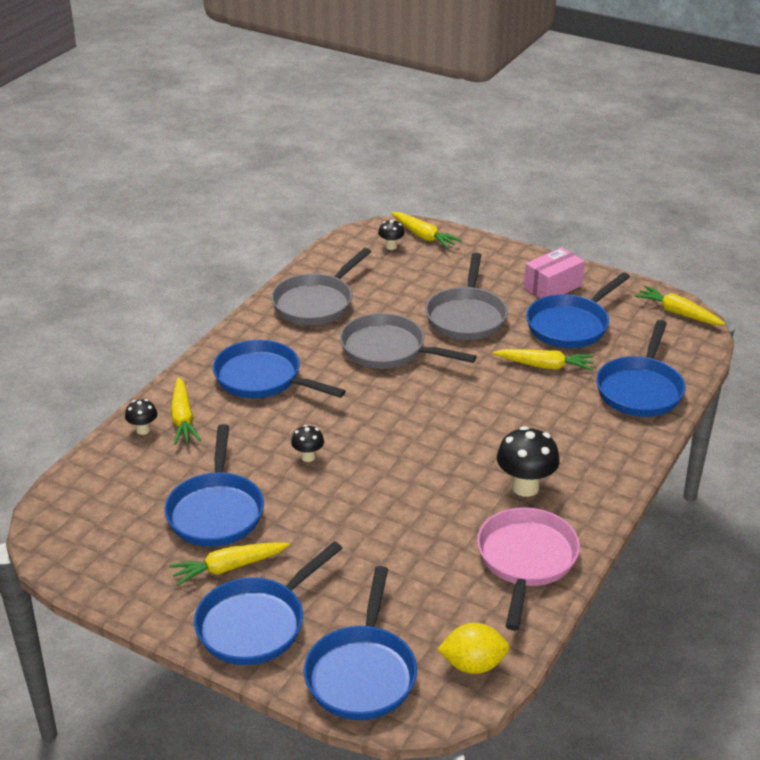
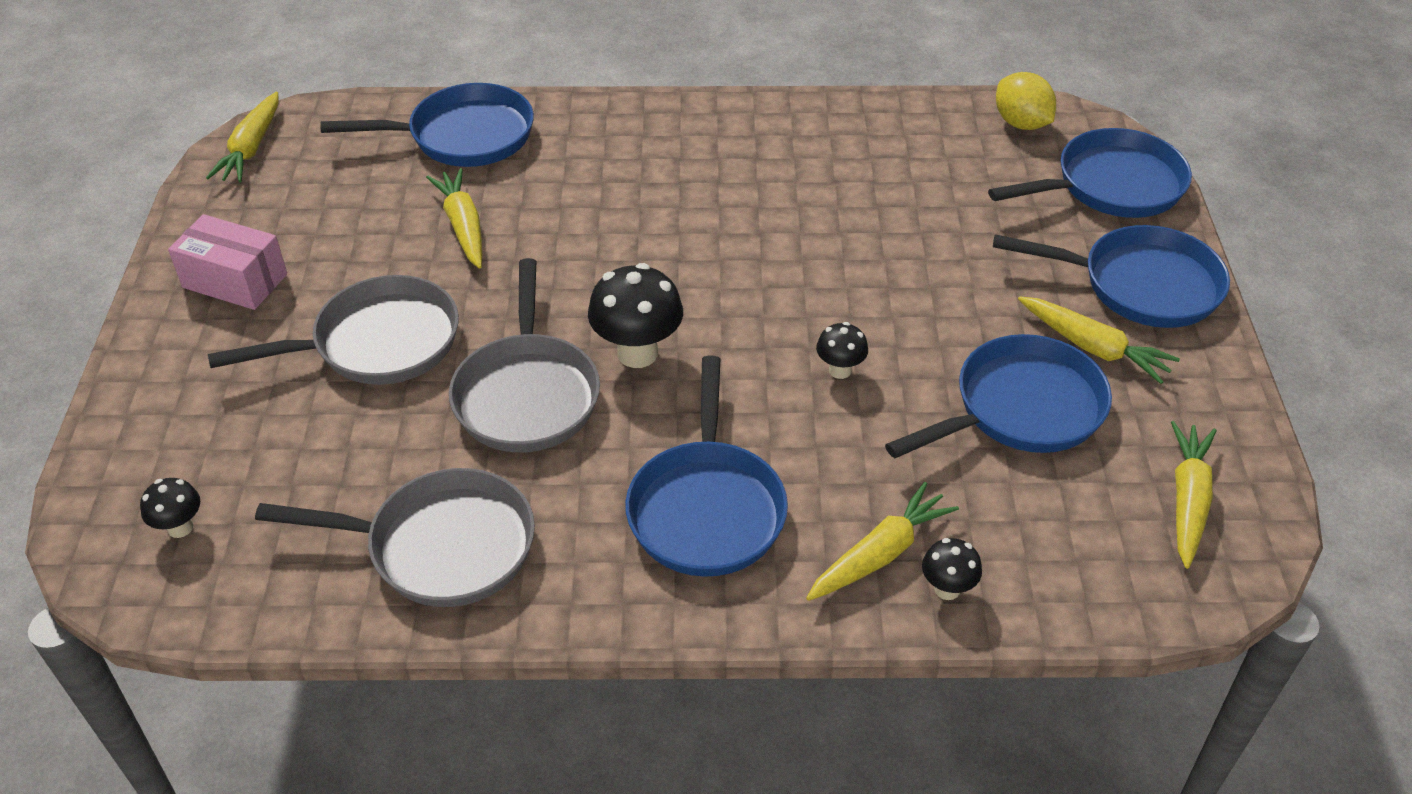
camera: 120 degrees left, 10 degrees up
yellow carrot [391,212,462,249] -> yellow carrot moved to [1171,421,1217,569]
pink pan [477,507,580,631] -> none
black mushroom [497,426,560,497] -> black mushroom moved to [588,263,683,368]
blue pan [526,272,630,348] -> none

